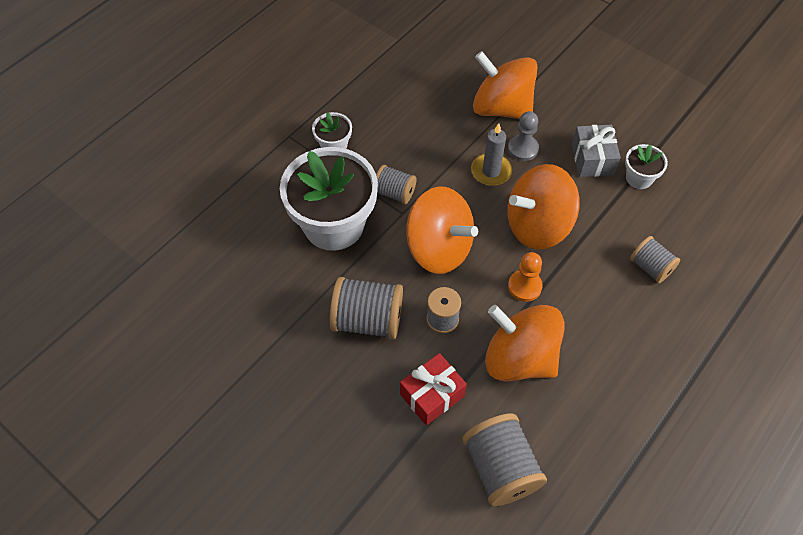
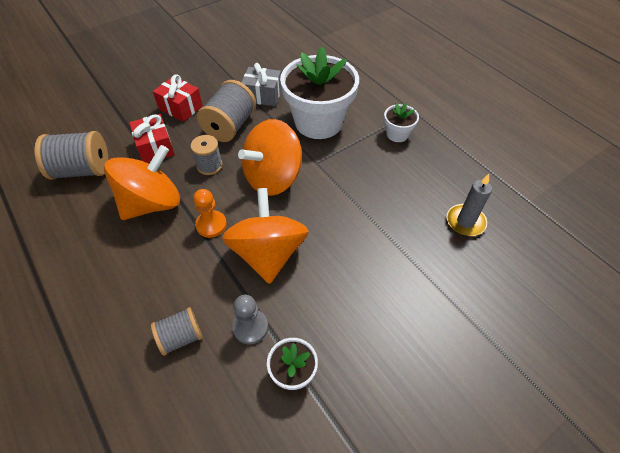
camera: 105 degrees right, 5 degrees down
grey spool [376,165,416,204] -> none
grey candle [471,123,512,186] -> grey candle moved to [447,174,492,236]
orange spinning top [473,51,538,119] -> none
grey pawn [508,111,539,161] -> grey pawn moved to [232,295,268,344]
grey gift [572,125,621,177] -> grey gift moved to [241,63,282,106]
none -> red gift [153,74,203,122]

